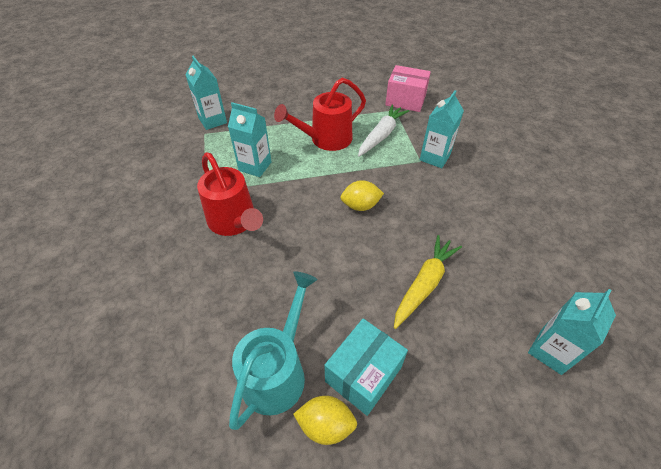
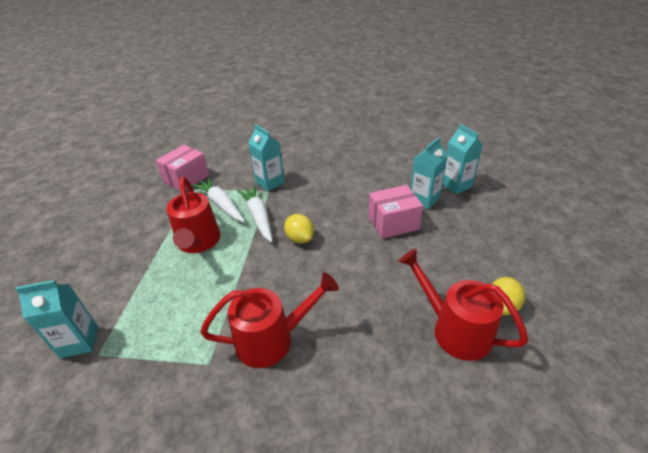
camera: 70 degrees left, 10 degrees down
turquoise carton [228,102,272,177] -> turquoise carton moved to [410,137,448,209]
turquoise watering can [229,271,318,430] -> red watering can [398,249,528,361]
turquoise box [325,318,408,416] -> none
yellow lemon [340,180,384,211] -> yellow lemon turned 45 degrees counterclockwise [284,214,314,244]
yellow carrot [394,235,462,329] -> pink box [368,185,423,239]
none -> white carrot [237,185,273,242]

